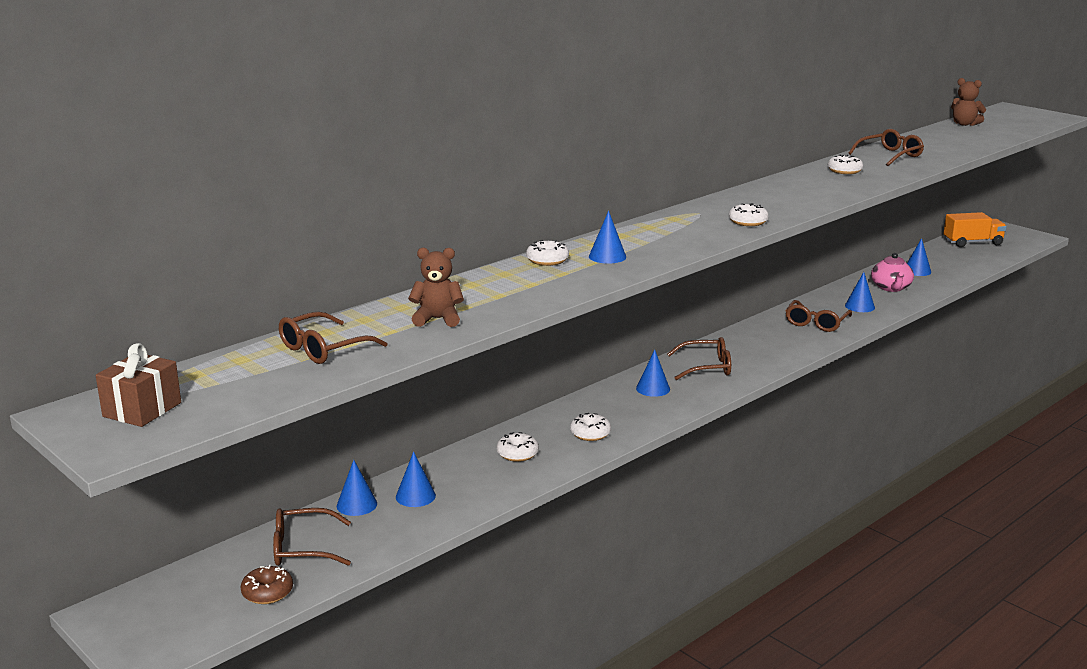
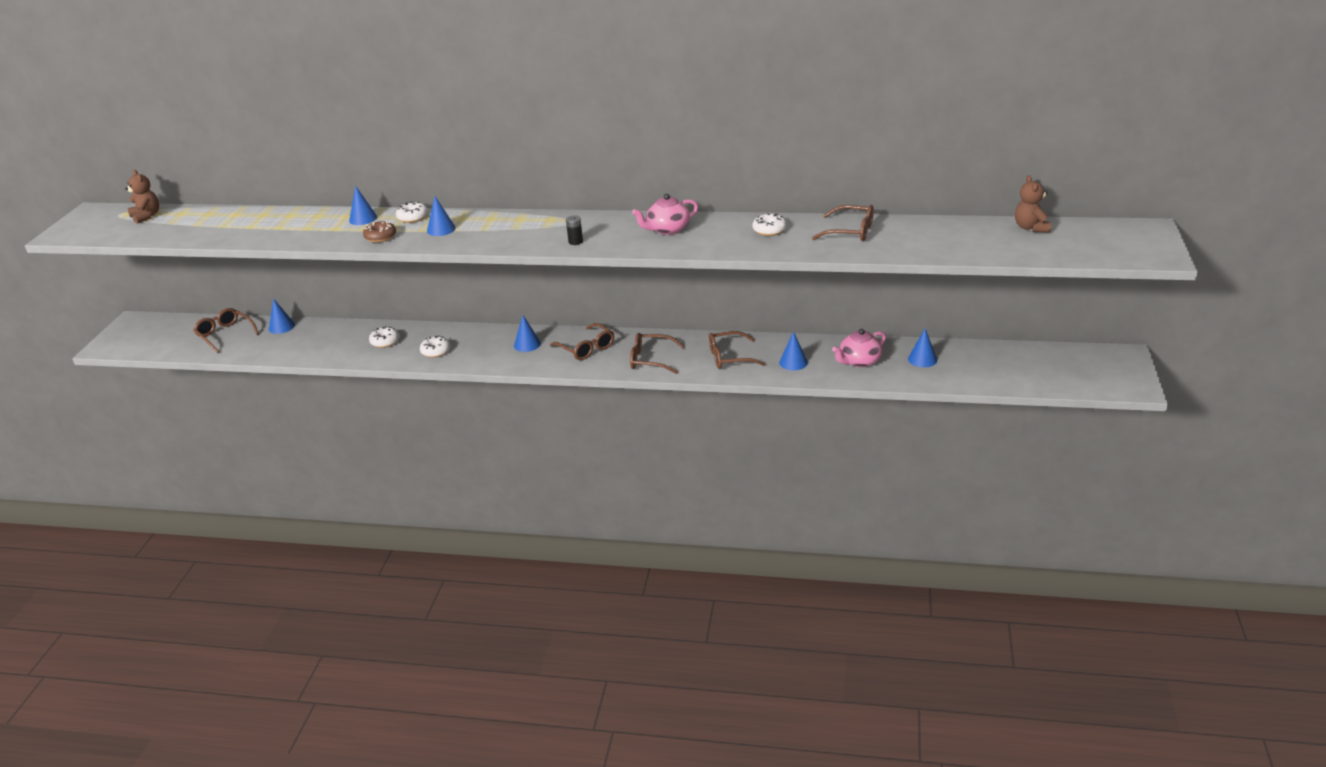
camera: 55 degrees right, 10 degrees up
brown gift [96,343,181,427] -> none
brown donut [241,565,293,604] -> brown donut moved to [363,221,396,243]
brown glasses [279,312,387,364] -> brown glasses moved to [630,333,685,374]
blue cone [396,452,436,507] -> blue cone moved to [349,186,377,225]
brown teddy bear [408,248,464,327] -> brown teddy bear moved to [125,170,159,224]
white donut [729,203,769,226] -> black battery [566,215,583,245]
orange truck [943,212,1007,247] -> none
none -> pink teapot [632,194,698,235]

